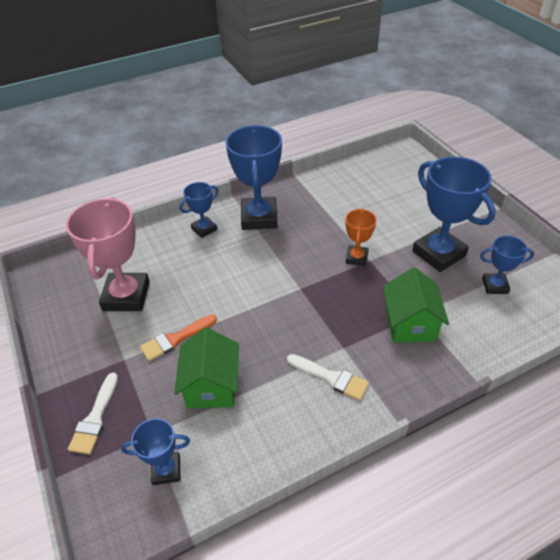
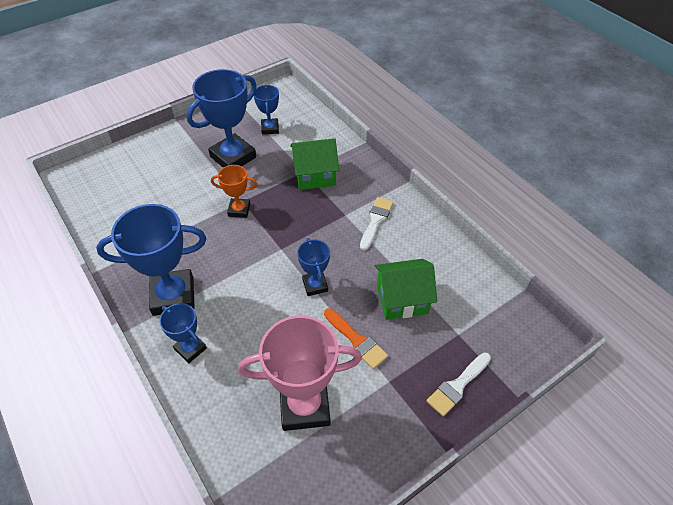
camera: 100 degrees left, 5 degrees up
white brush [68,373,118,455] -> white brush turned 135 degrees clockwise [427,353,491,417]
blue trophy [121,418,190,485] -> blue trophy moved to [297,238,330,296]

